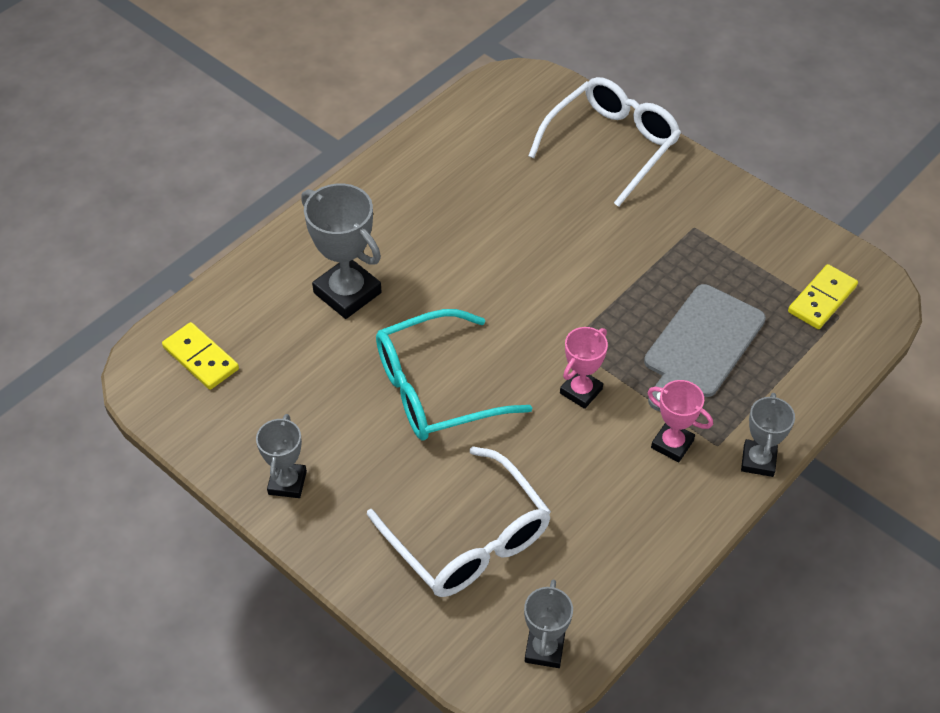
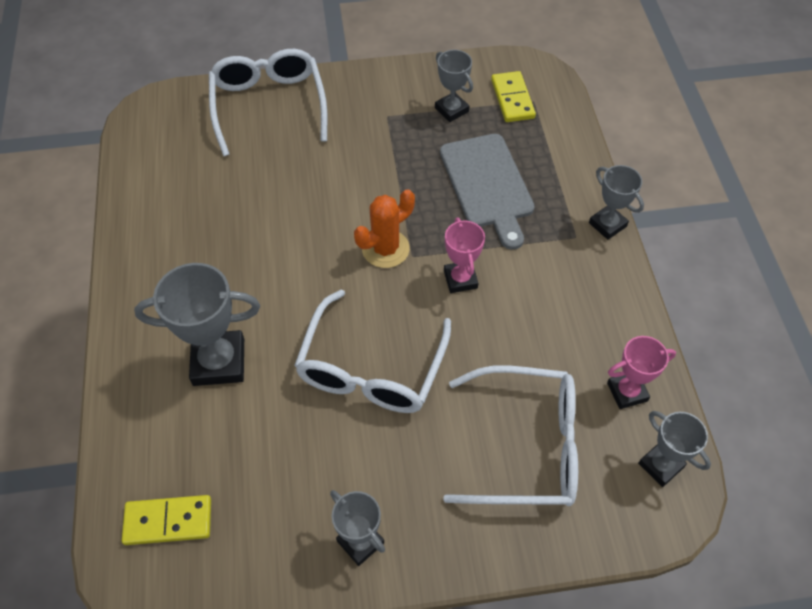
camera: 50 degrees left, 5 degrees up
turquoise glasses [376,309,532,440] -> white glasses [294,290,451,413]
pink trophy [647,380,713,462] -> pink trophy moved to [607,336,676,409]
none -> orange cactus [354,189,415,268]
none -> grey trophy [435,50,473,122]

